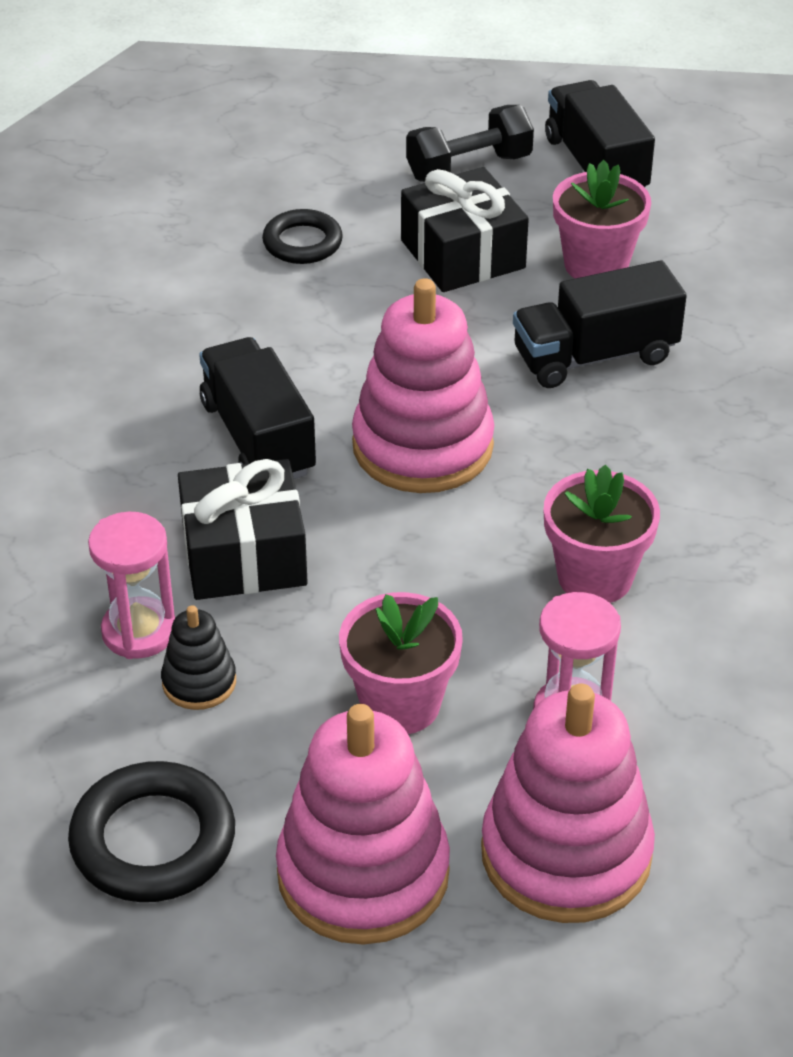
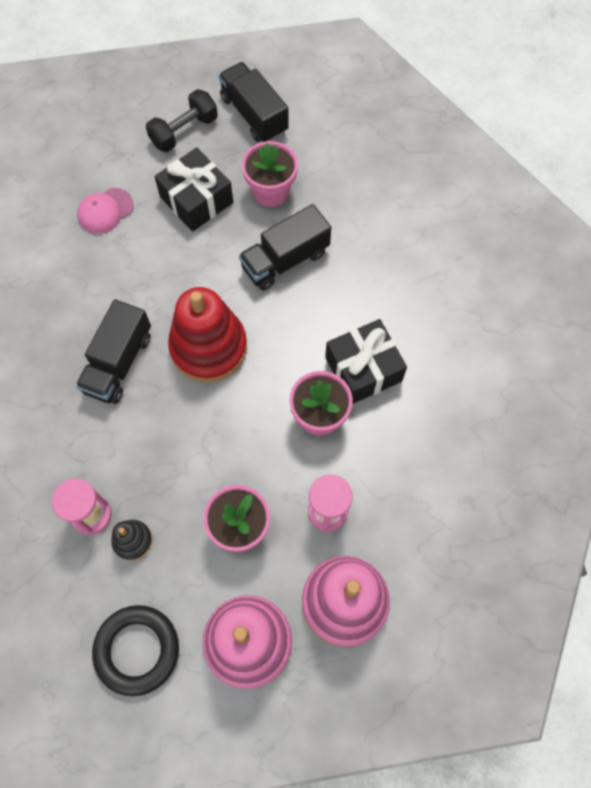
camera: 15 degrees left, 25 degrees up
black gift [178,459,308,600] -> black gift moved to [325,319,407,404]
black truck [199,337,316,479] -> black truck turned 120 degrees counterclockwise [76,299,151,404]
black ring [262,209,343,264] -> pink cap [77,188,134,234]
pink stacking toy [352,278,494,493] -> red stacking toy [168,287,247,383]

